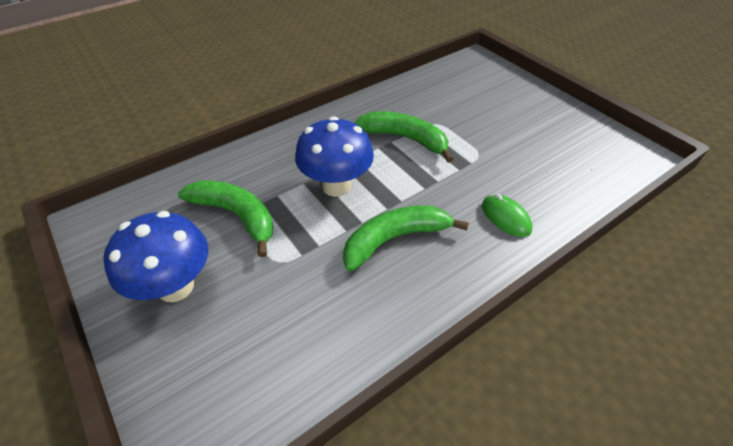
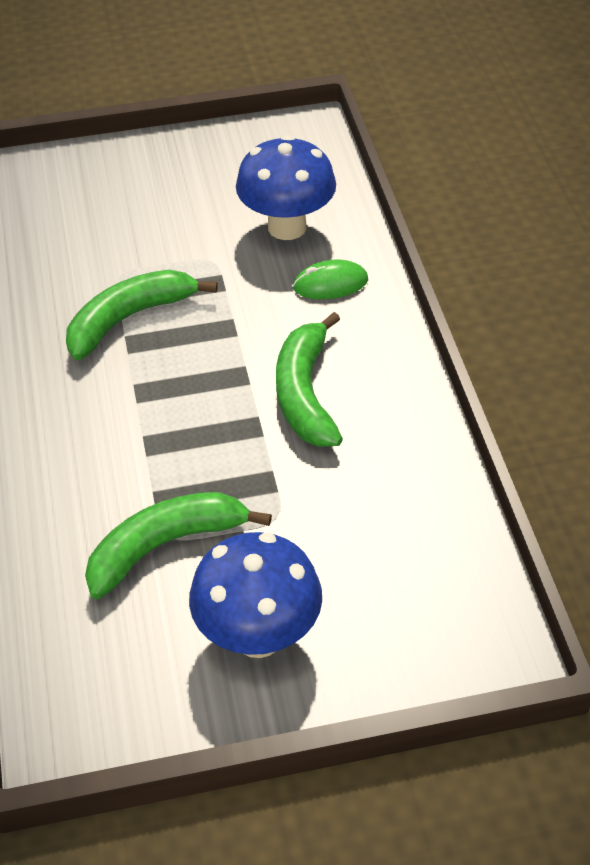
camera: 65 degrees left, 0 degrees up
blue mushroom [295,116,374,197] -> blue mushroom moved to [236,135,336,240]

